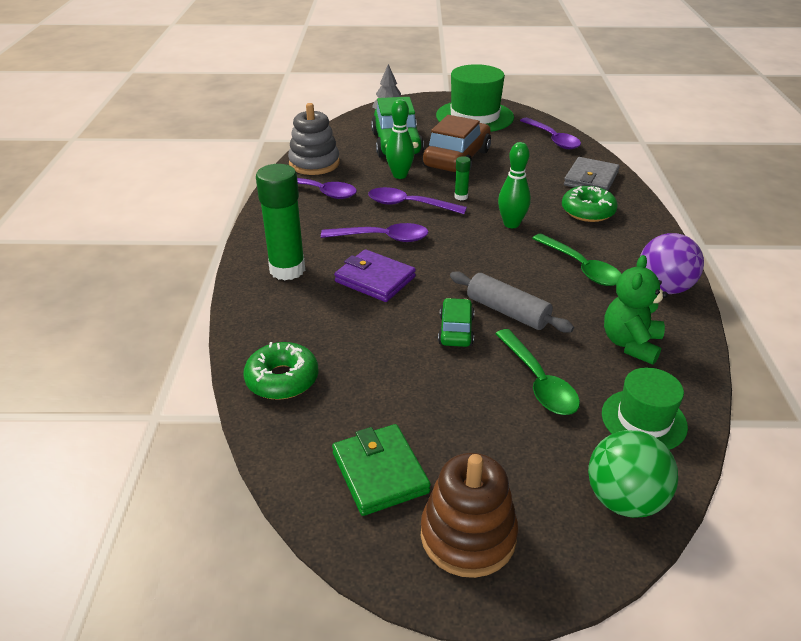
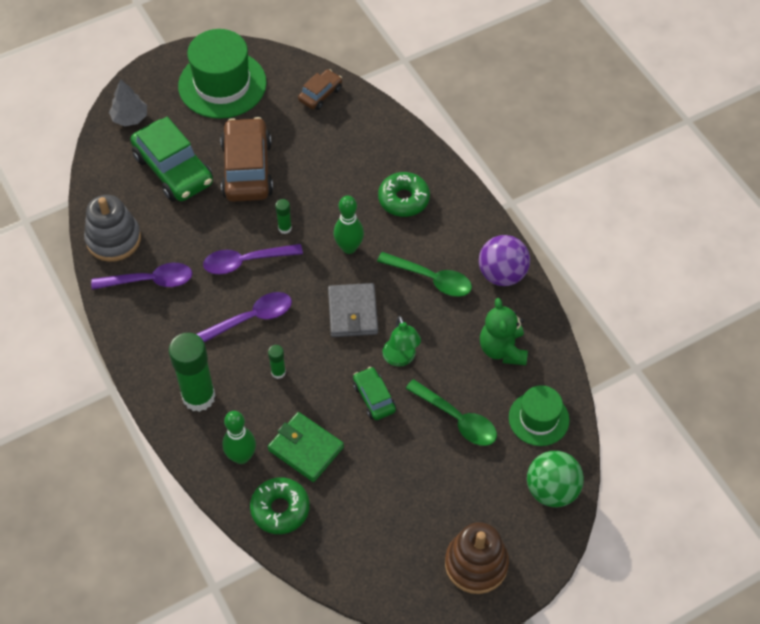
camera: 30 degrees left, 20 degrees up
green wallet [332,424,431,516] -> green wallet moved to [268,412,344,482]
purple wallet [334,249,416,302] -> green glue stick [268,345,286,379]
green bowling pin [386,99,414,179] -> green bowling pin moved to [222,411,256,464]
grey rolling pin [450,271,574,333] -> green lamp [383,316,421,367]
purple spoon [520,118,581,149] -> brown car [298,69,342,110]
grey wallet [564,157,620,191] -> grey wallet moved to [328,283,378,337]

